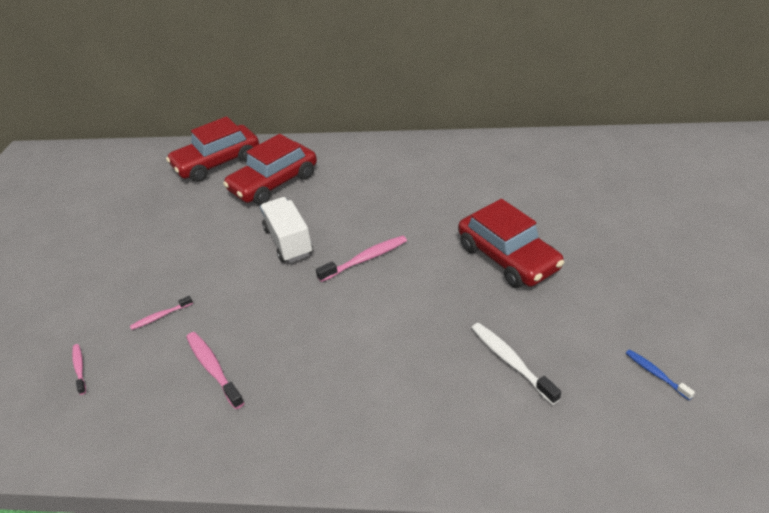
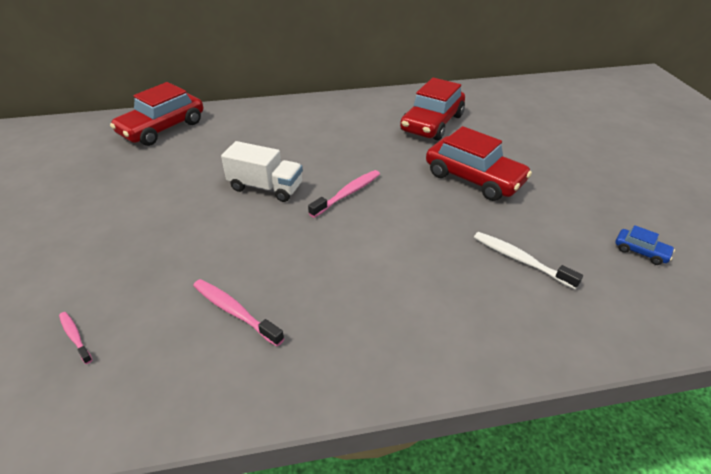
camera: 20 degrees left, 0 degrees up
pink toothbrush [130,296,193,330] -> none
red car [223,134,317,205] -> red car moved to [400,78,465,141]
white truck [260,197,313,263] -> white truck turned 150 degrees clockwise [221,141,303,202]
blue toothbrush [626,350,695,400] -> blue car [615,225,675,265]

